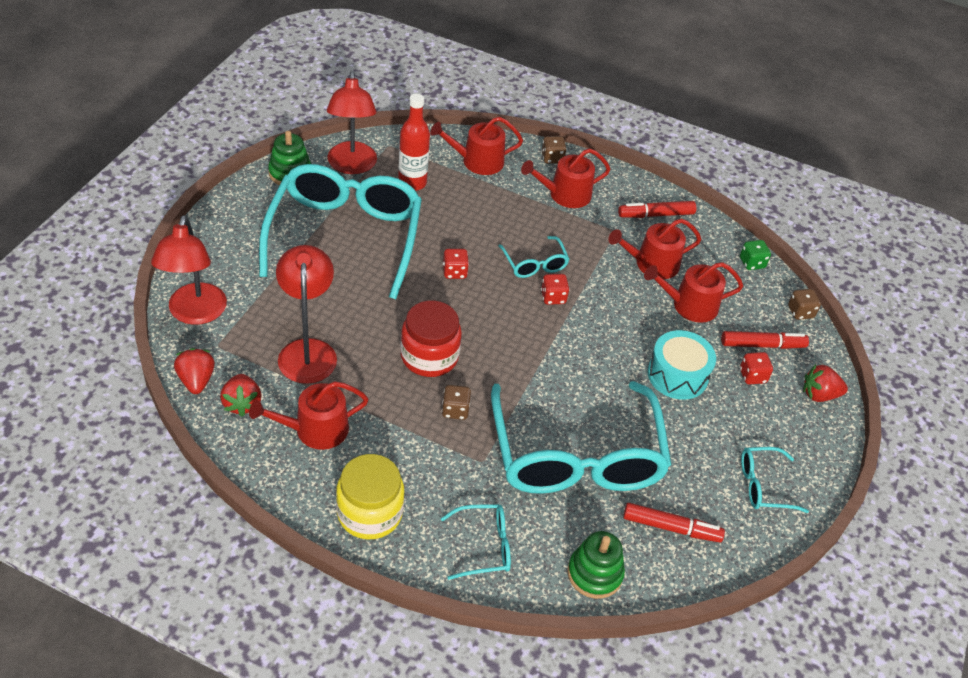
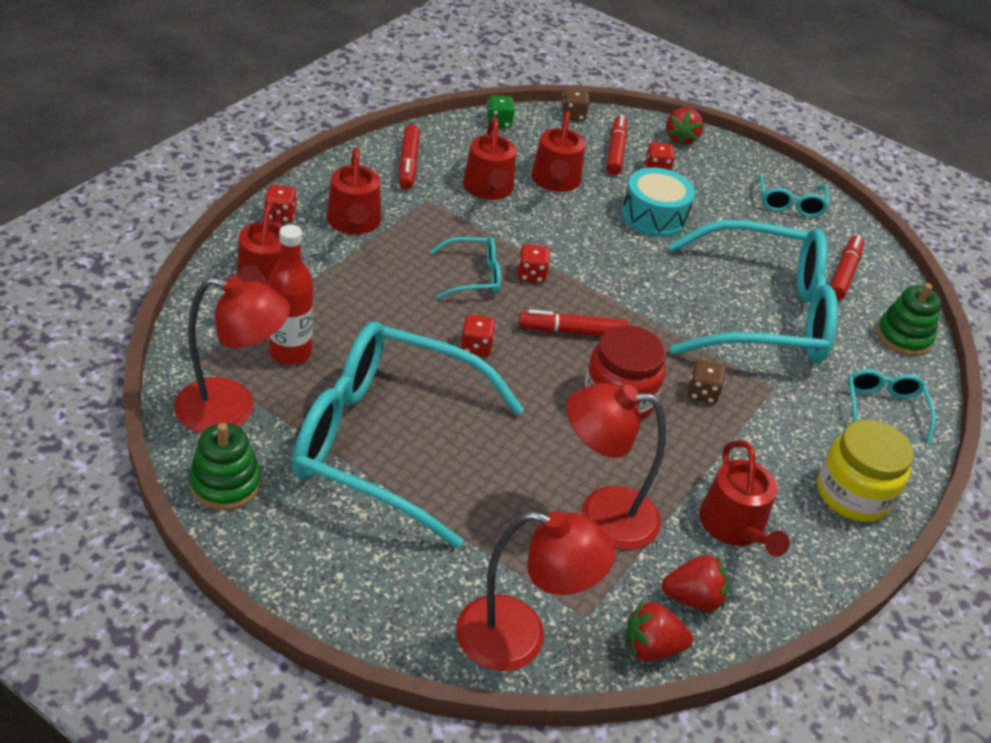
camera: 80 degrees left, 5 degrees down
brown dice [541,136,567,164] -> red dice [264,184,297,223]
none -> red marker [519,309,629,336]

